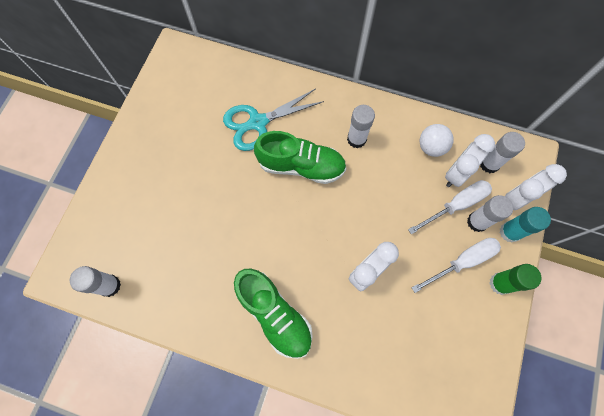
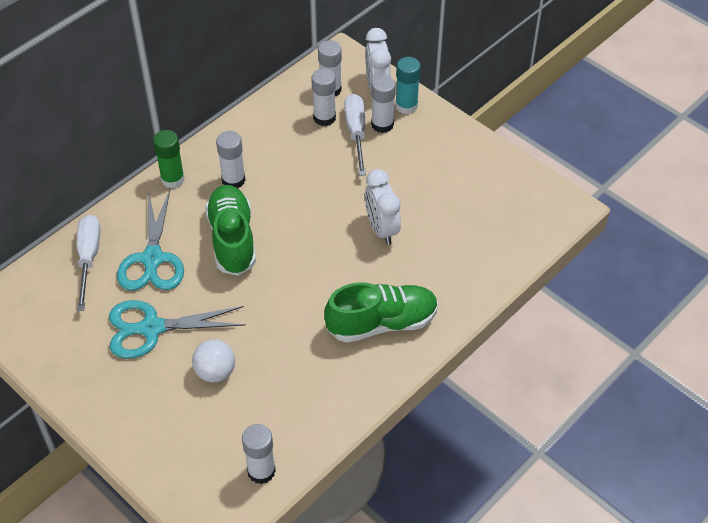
camera: 65 degrees left, 20 degrees down
green shoe [254,131,346,184] -> green shoe turned 45 degrees counterclockwise [205,185,256,276]
white screwdriver [411,238,501,293] -> white screwdriver moved to [77,215,100,311]
white ball [419,124,454,157] -> white ball moved to [192,339,235,382]
white clock [445,134,495,187] -> white glue stick [312,69,336,126]
green glue stick [489,264,542,295] -> green glue stick moved to [153,130,185,188]
none -> turquoise scissors [109,300,246,359]

